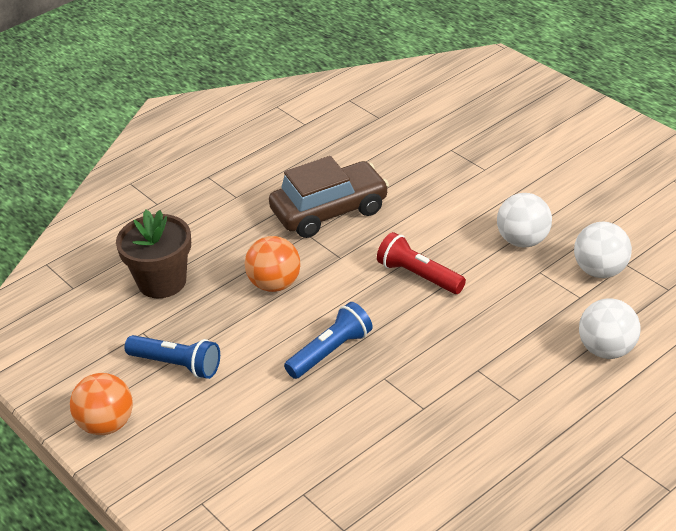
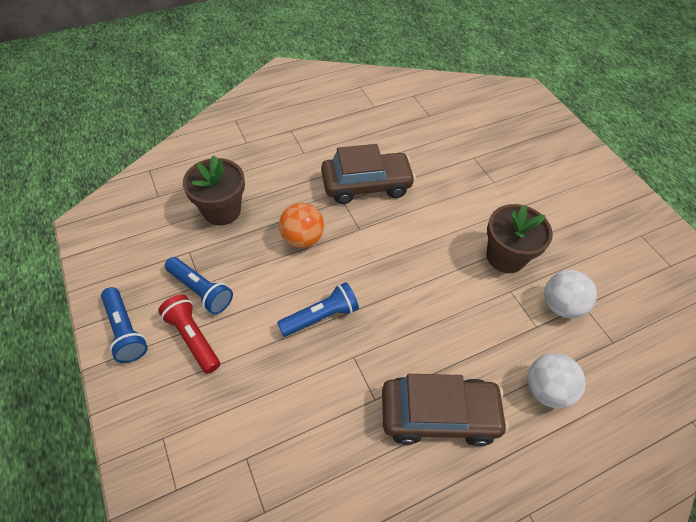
camera: 10 degrees right, 15 degrees up
orange ball [70,373,133,435] -> blue flashlight [101,287,148,363]
red flashlight [377,232,466,294] -> red flashlight moved to [158,294,220,374]
white ball [497,193,552,247] -> brown flower pot [486,204,553,273]
none -> brown car [382,374,509,447]

